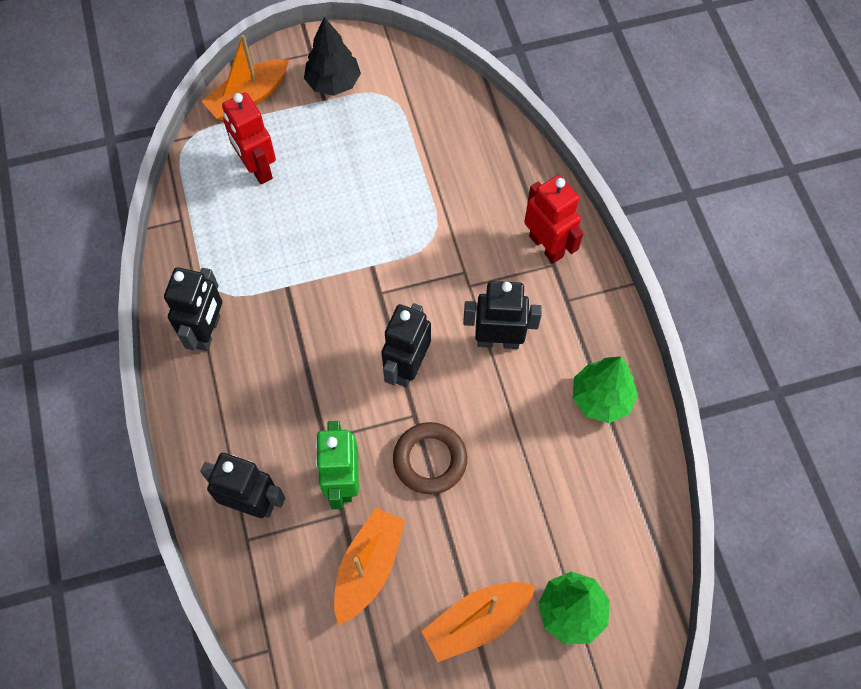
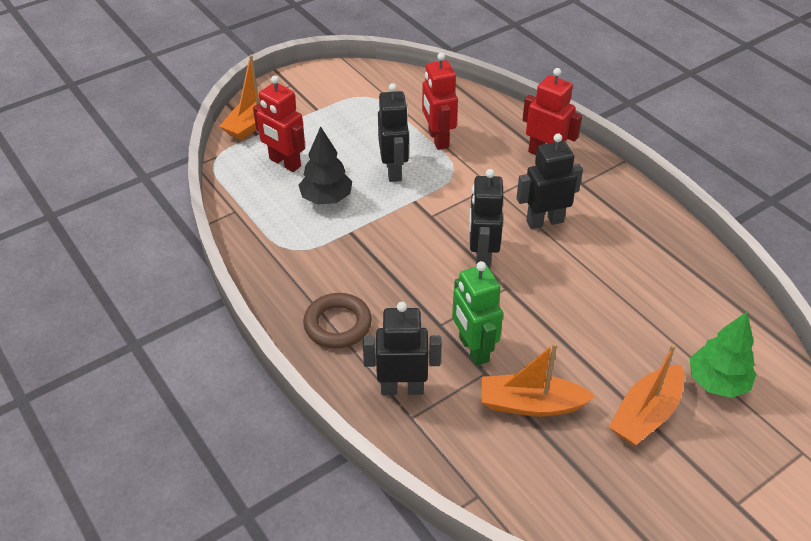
camera: 20 degrees left, 20 degrees down
black robot [164,267,222,351] -> black robot moved to [378,83,409,182]
black tree [304,17,361,96] -> black tree moved to [298,126,352,205]
orange boat [334,508,405,625] -> orange boat turned 90 degrees counterclockwise [481,343,595,416]
brown ring [393,422,467,494] -> brown ring moved to [303,293,372,349]
green tree [572,356,638,423] -> none
none -> red robot [422,53,458,150]

